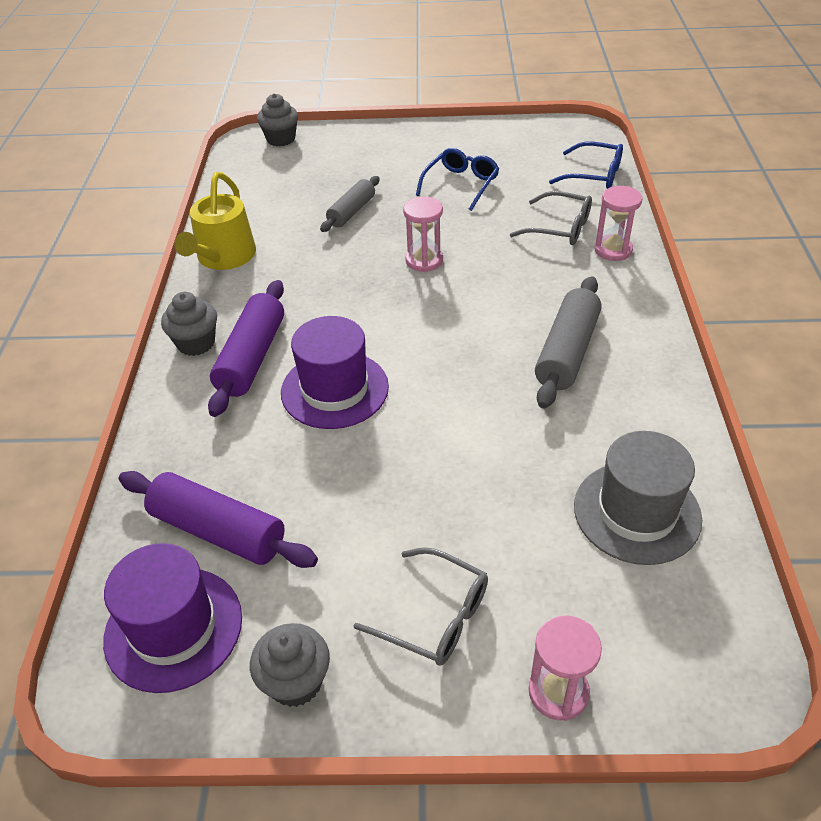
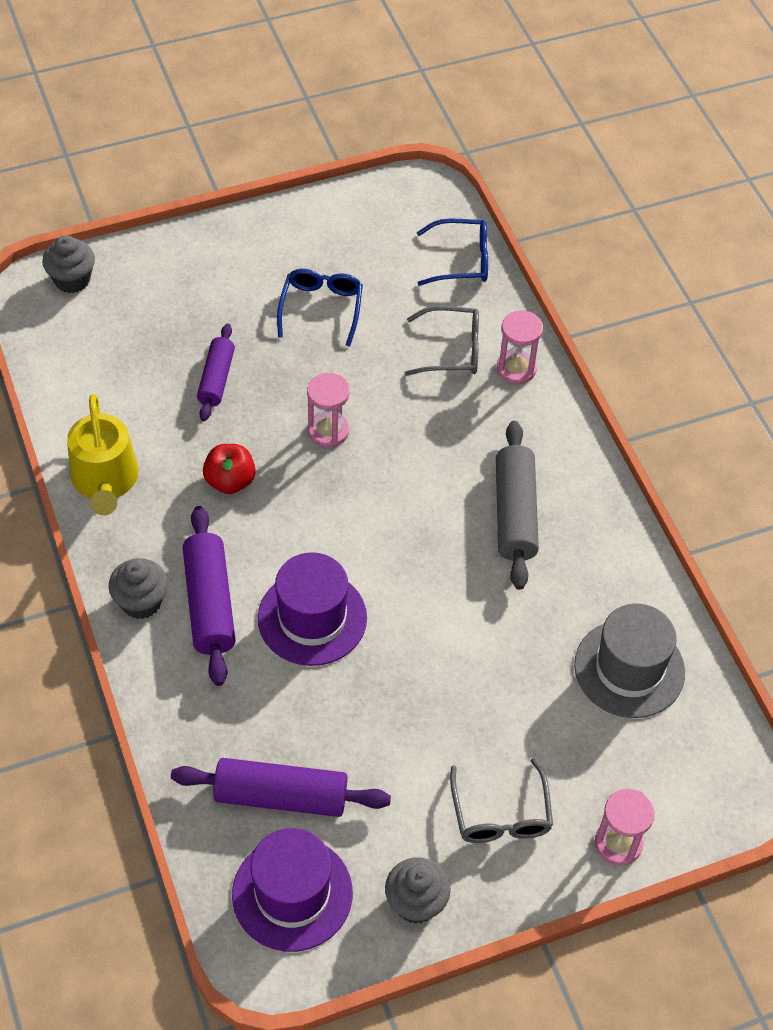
camera: 25 degrees left, 10 degrees up
grey rolling pin [320,176,380,232] -> purple rolling pin [197,324,235,421]
grey glasses [353,547,488,666] -> grey glasses turned 75 degrees clockwise [450,758,553,843]
none -> red apple [203,444,256,494]

